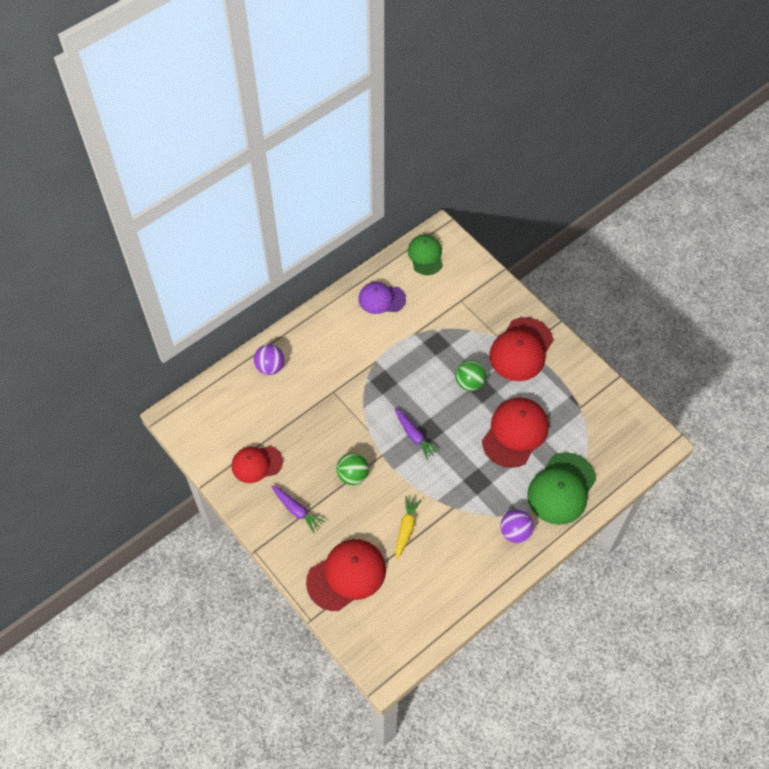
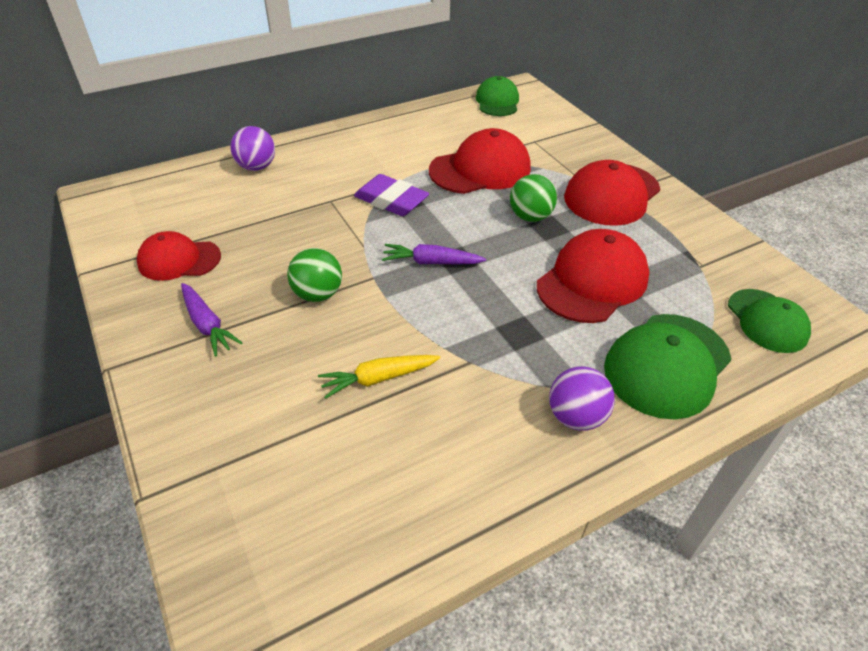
camera: 10 degrees right, 15 degrees down
red cap [306,539,386,611] -> red cap moved to [429,128,531,194]
purple cap [358,282,406,314] -> none
purple carrot [395,408,440,460] -> purple carrot turned 120 degrees clockwise [382,244,486,264]
yellow carrot [395,496,422,560] -> yellow carrot turned 135 degrees counterclockwise [318,355,440,399]
none -> purple eraser [354,174,429,216]
none -> green cap [728,289,811,353]

